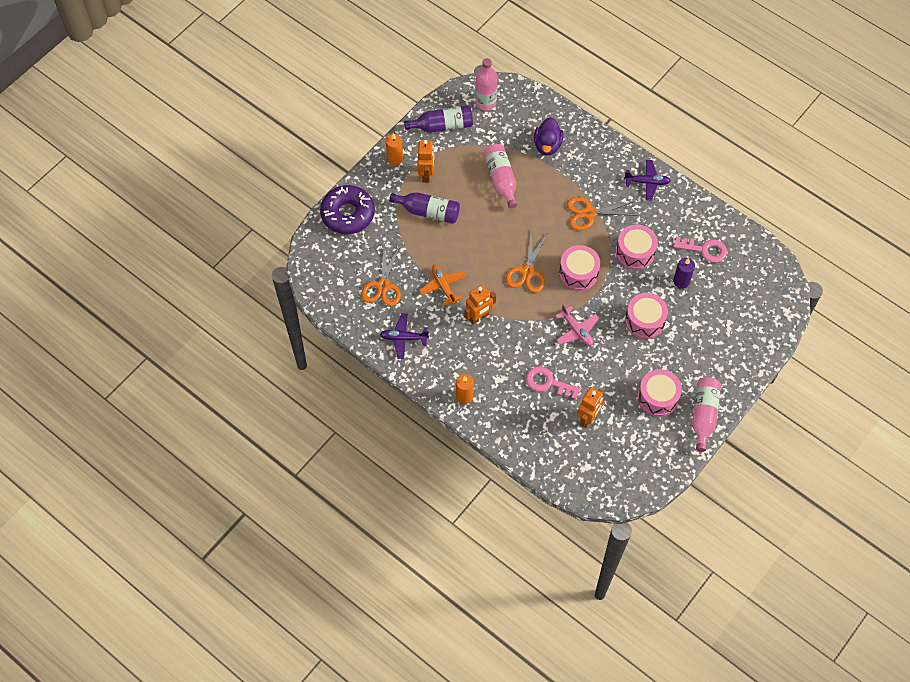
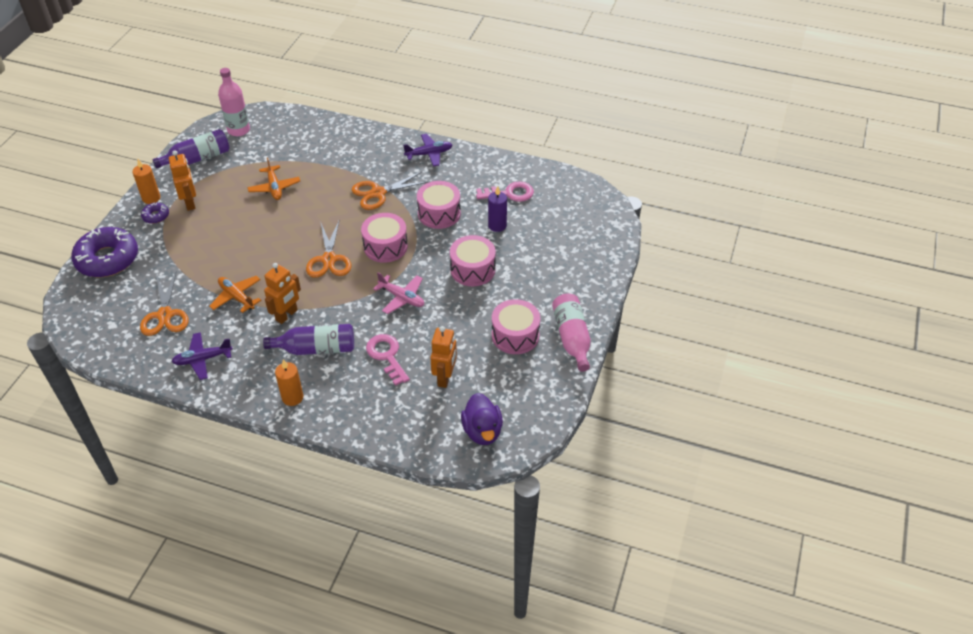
camera: 20 degrees left, 15 degrees down
purple bottle [389,192,460,224] -> purple bottle moved to [263,324,354,355]
pink bottle [484,144,517,208] -> orange plane [247,157,300,200]
pink key [526,366,581,400] -> pink key turned 60 degrees clockwise [366,334,410,386]
purple duck [534,117,563,155] -> purple duck moved to [461,393,503,445]
none -> purple donut [141,202,169,224]

